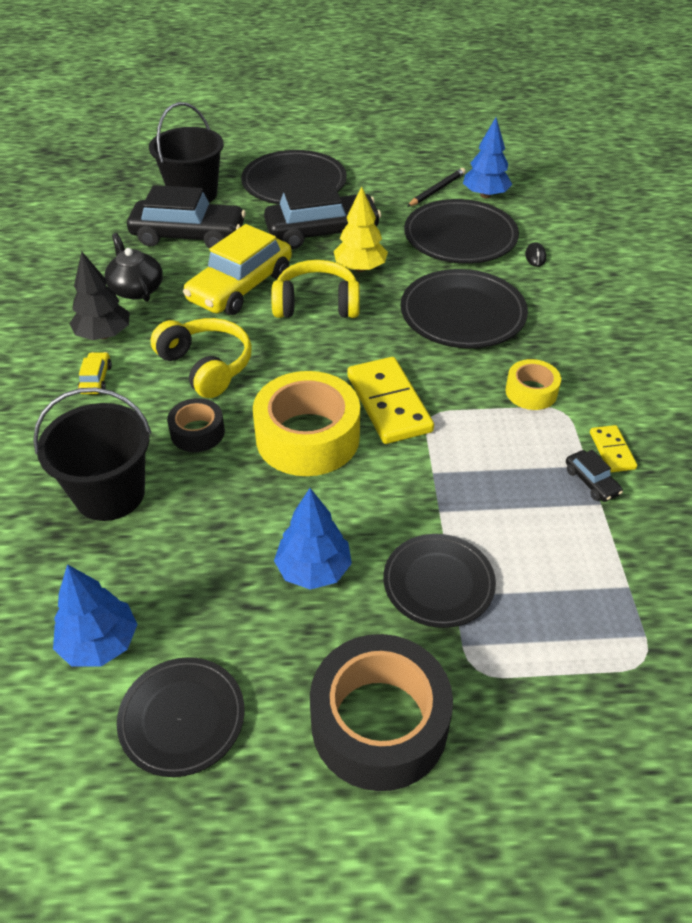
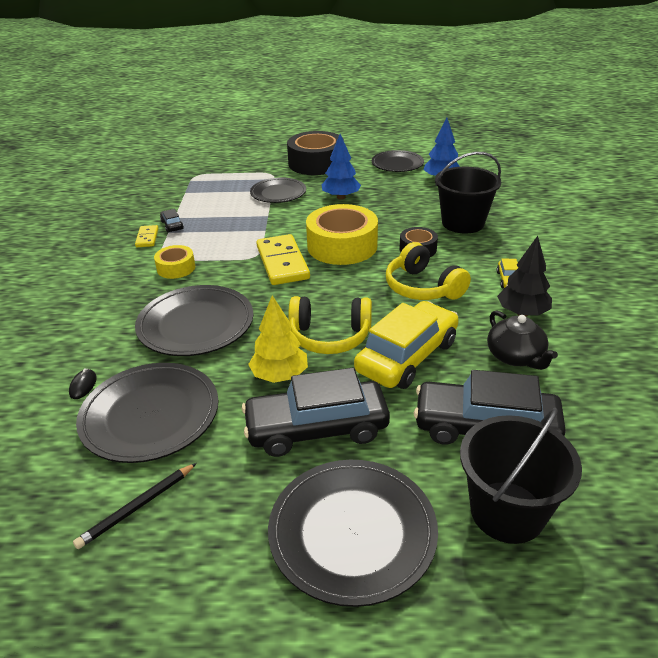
camera: 175 degrees left, 10 degrees down
blue tree [463,117,512,198] -> none

